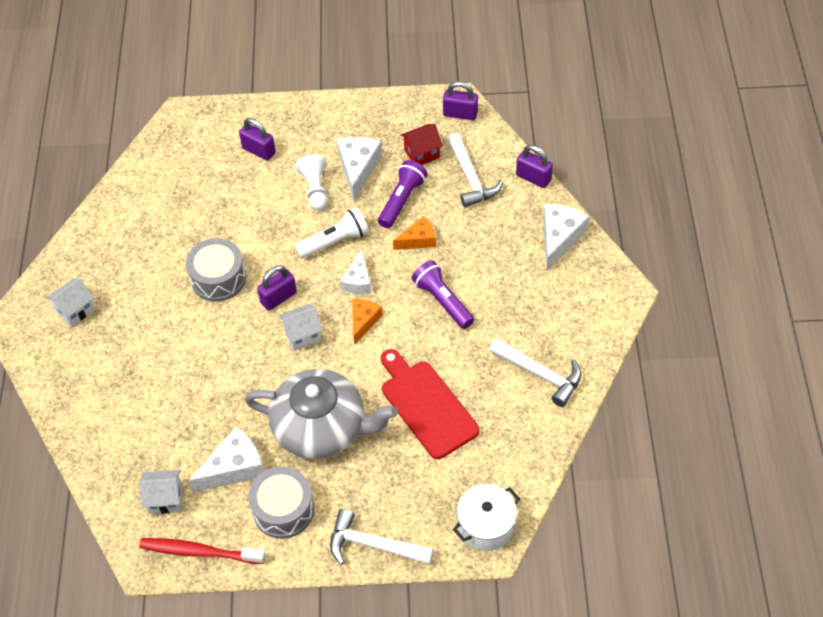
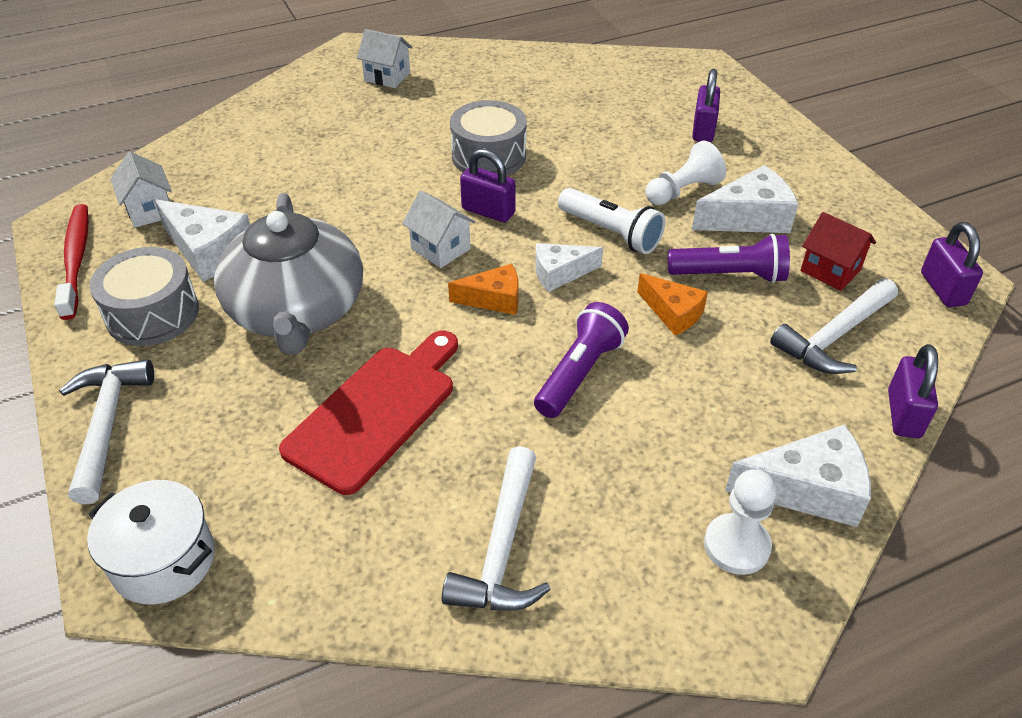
camera: 65 degrees right, 10 degrees down
none -> white pawn [704,469,777,575]

